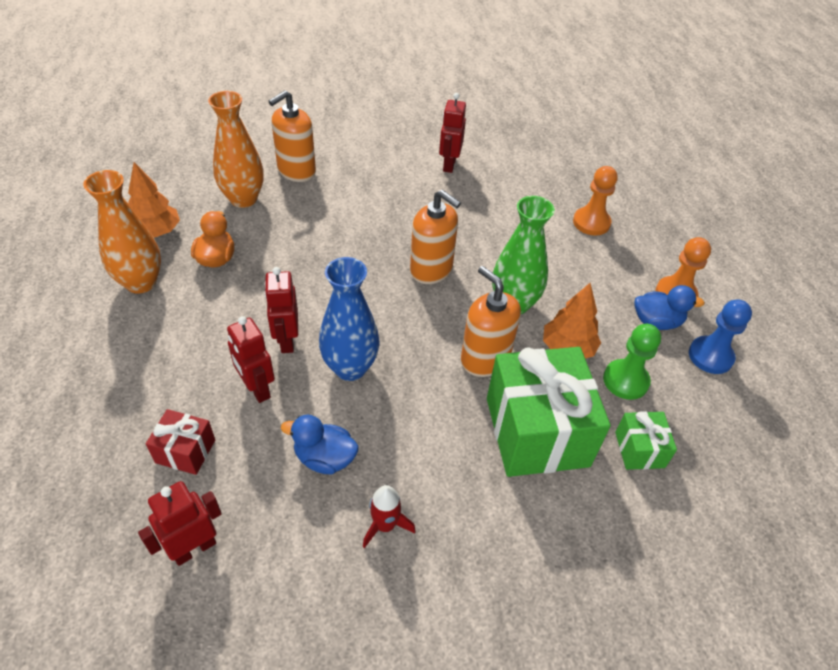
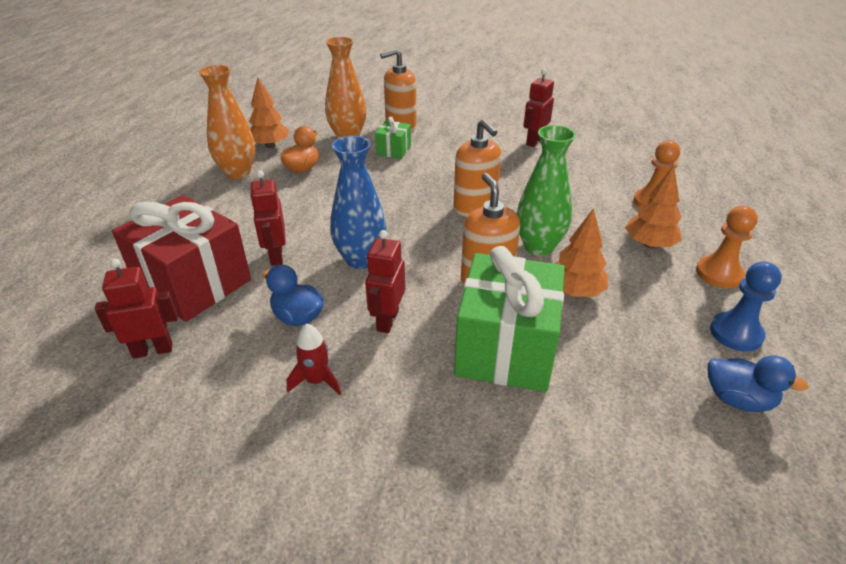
camera: 25 degrees right, 10 degrees down
red gift [146,409,215,475] -> red gift [112,195,251,322], size x2.13
red robot [264,267,298,353] -> red robot moved to [365,230,405,333]
green pawn [603,324,661,400] -> none
green gift [615,411,677,470] -> green gift moved to [375,117,411,159]
blue duck [634,285,705,330] -> blue duck moved to [707,356,808,412]
none -> orange tree [625,166,682,248]

